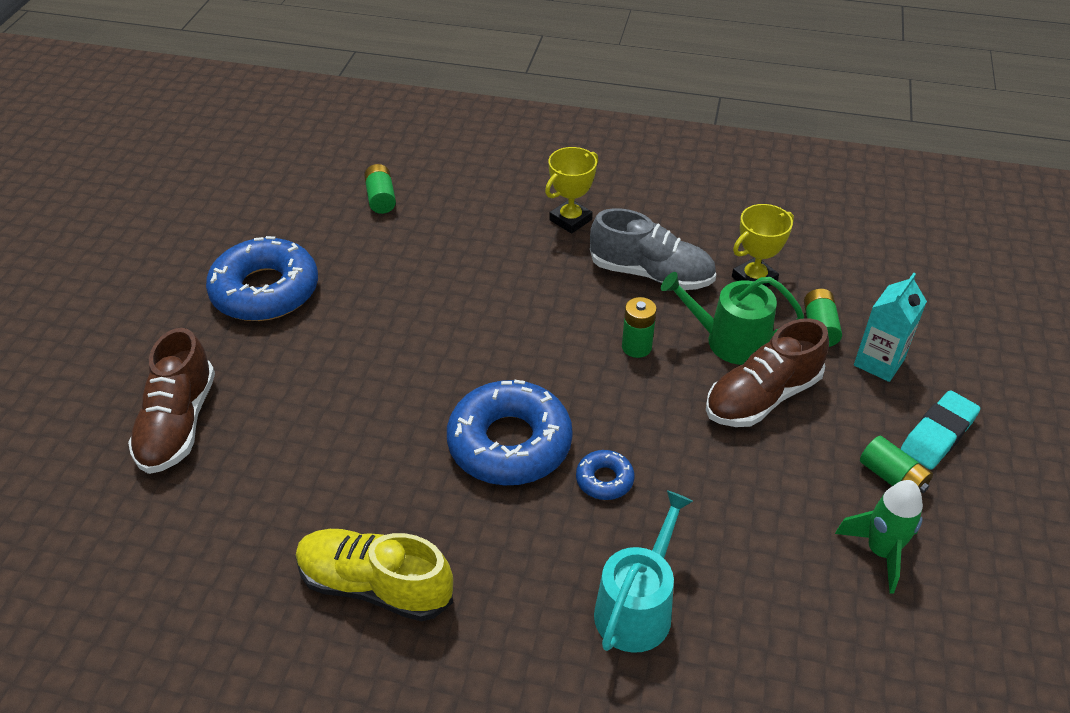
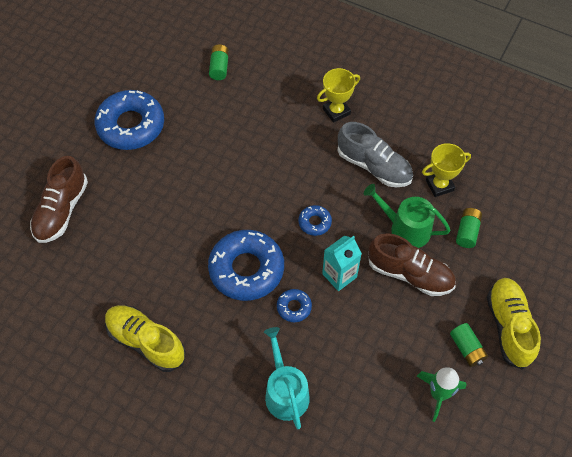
camera: 15 degrees right, 15 degrees up
turquoise watering can [594,490,693,653] -> turquoise watering can turned 60 degrees counterclockwise [264,327,310,429]
green battery [622,297,657,358] -> none
brown shoe [706,318,829,427] -> brown shoe turned 135 degrees counterclockwise [368,233,456,296]
turquoise carton [854,273,927,382] -> turquoise carton moved to [322,236,362,291]
turquoise eraser [901,390,980,470] -> yellow shoe [487,278,541,370]
none -> blue donut [299,205,332,236]

